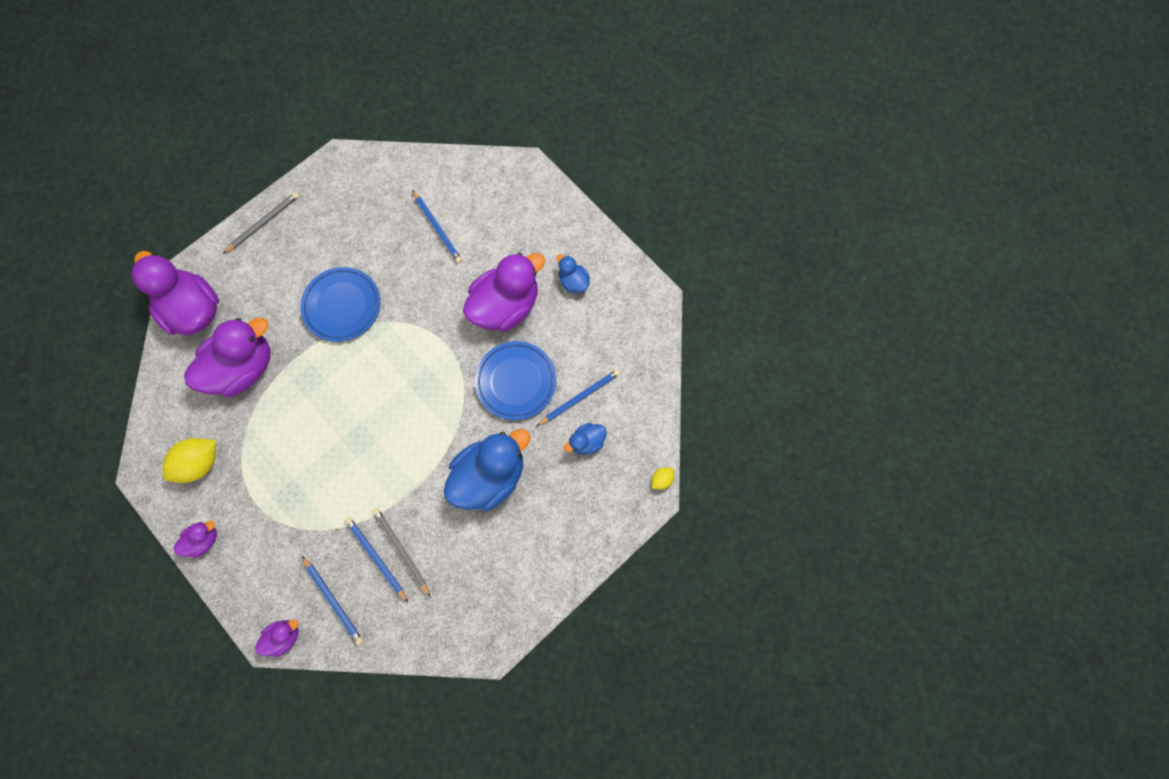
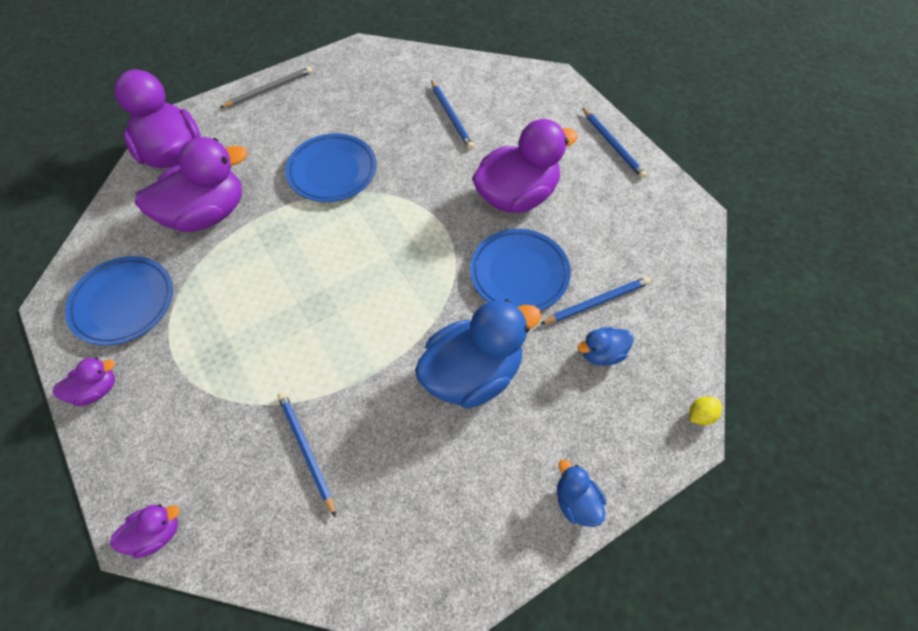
camera: 10 degrees right, 15 degrees down
yellow lemon [163,438,216,483] -> blue plate [65,256,173,346]
blue pencil [302,556,363,645] -> blue pencil moved to [583,108,647,179]
grey pencil [372,508,430,596] -> none
blue duck [557,254,590,293] -> blue duck moved to [557,459,606,527]

